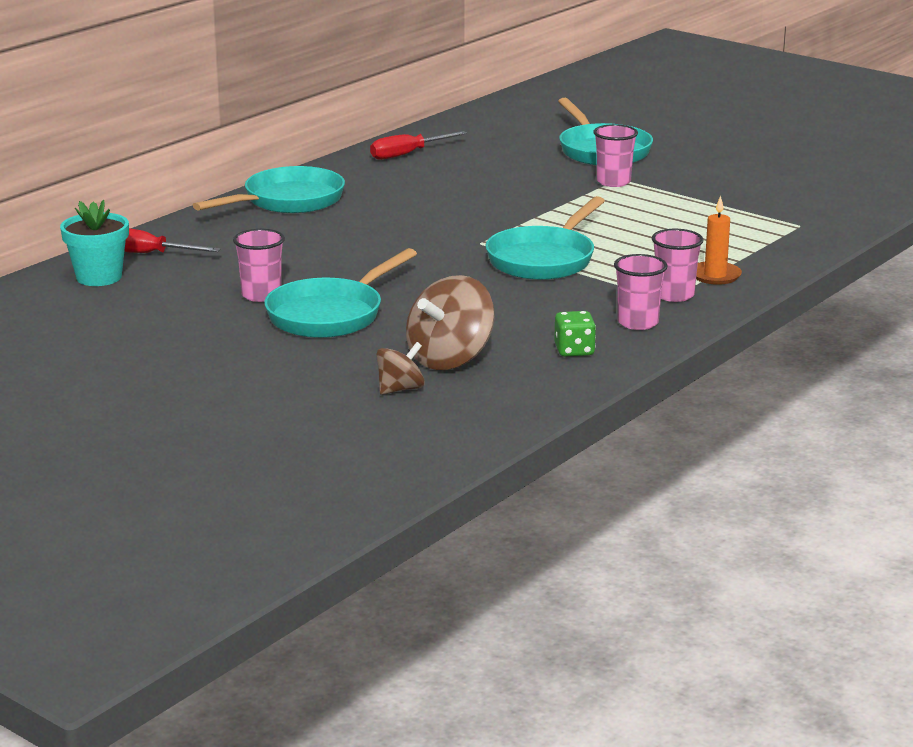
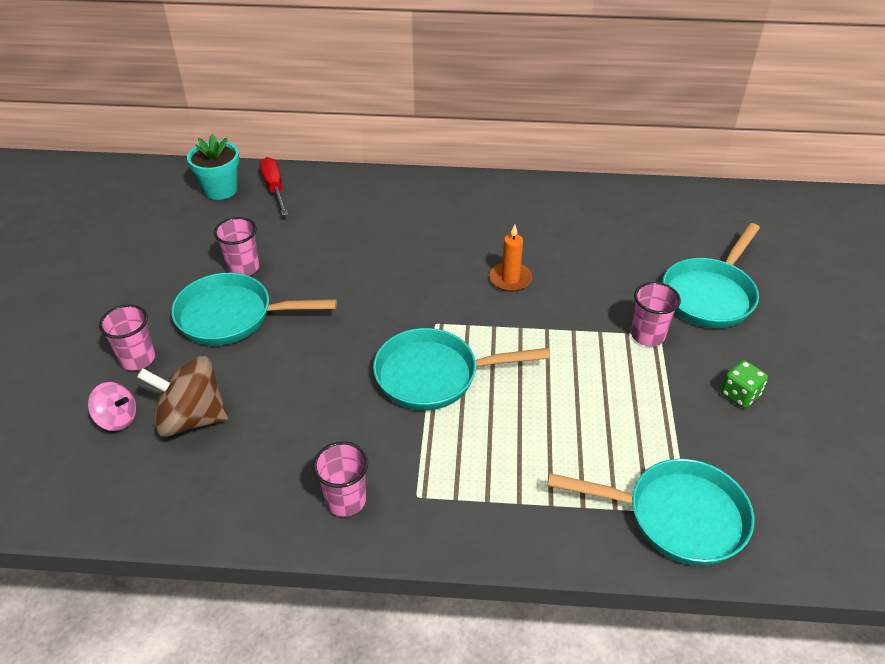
camera: 55 degrees right, 20 degrees up
turquoise pan [193,166,345,213] -> turquoise pan moved to [547,459,755,566]
red screwdriver [370,131,467,160] -> none
brown spinning top [376,342,425,395] -> pink spinning top [88,382,136,431]
green dice [554,311,596,357] -> green dice moved to [721,360,768,408]
pink cup [652,229,703,302] -> pink cup moved to [99,305,155,371]
orange candle [696,196,742,285] -> orange candle moved to [489,224,532,292]

